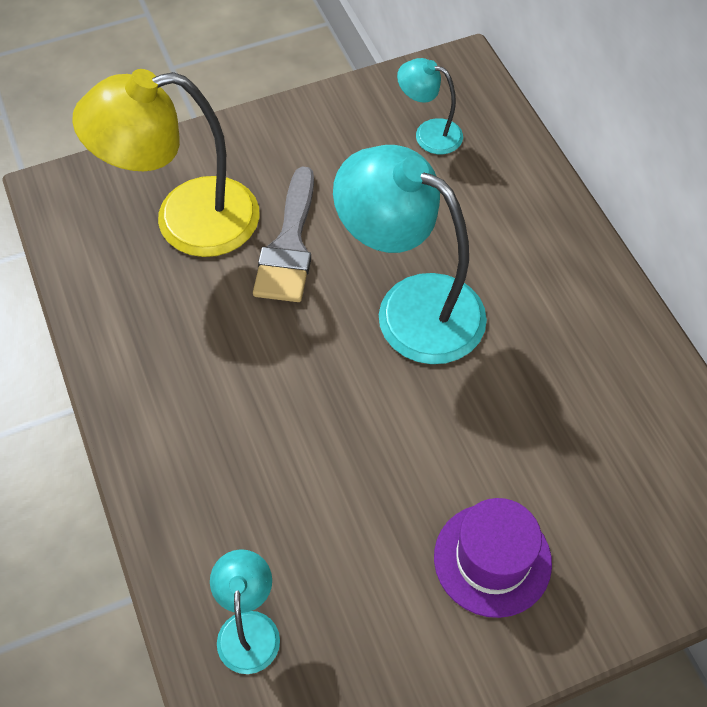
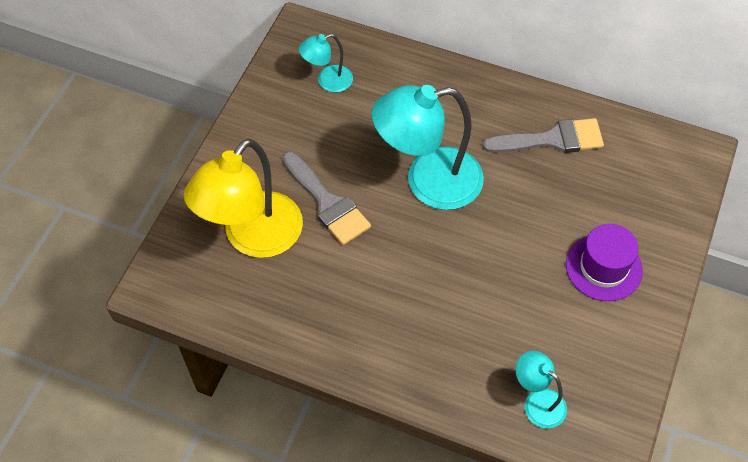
camera: 45 degrees left, 0 degrees up
none -> grey brush [483,118,604,153]

